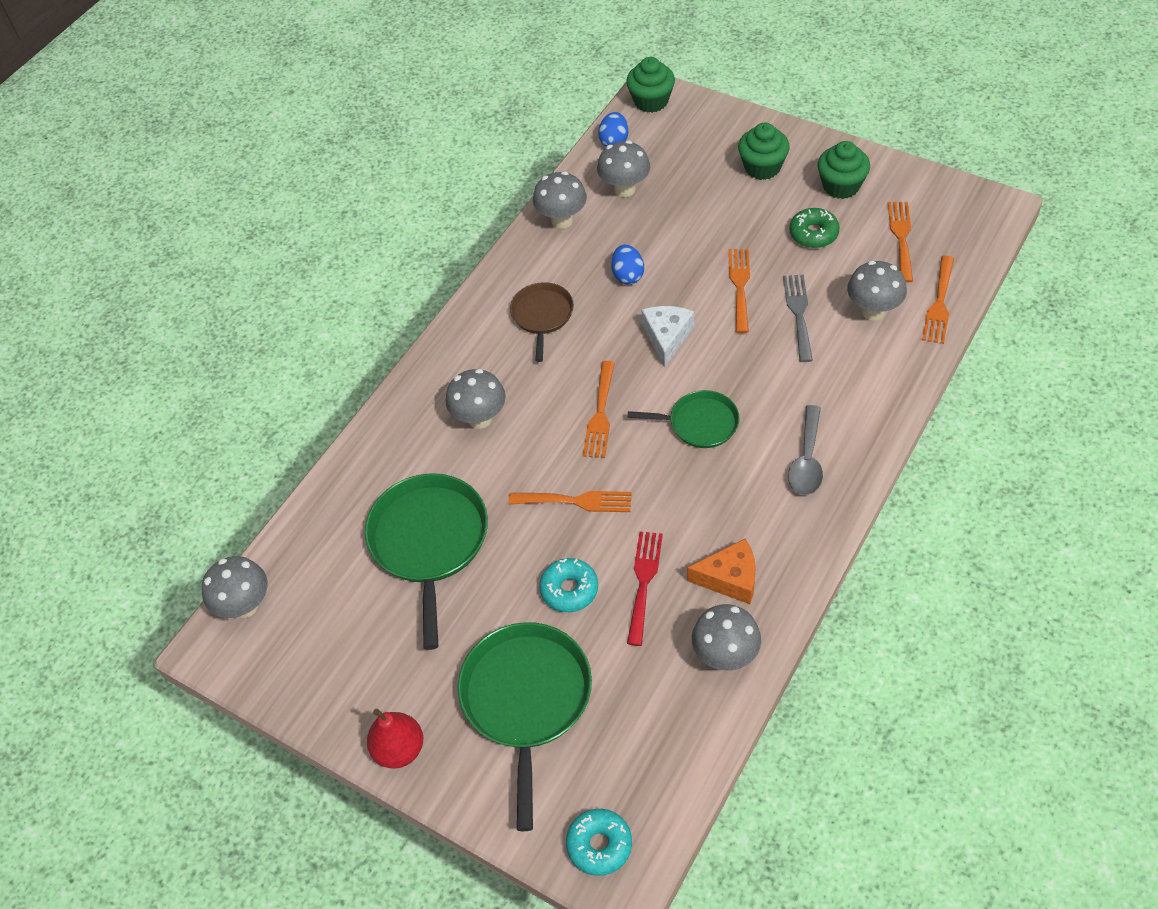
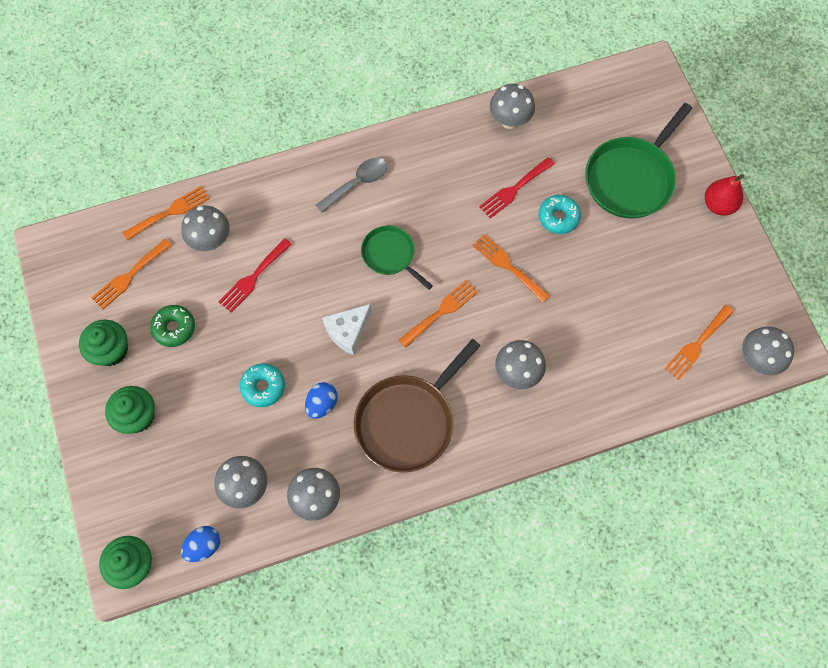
camera: 145 degrees left, 15 degrees up
green pan [365,473,488,650] -> none
brown pan [510,282,574,362] -> brown pan [354,339,481,473], size x1.73
turquoise donut [566,809,632,876] -> turquoise donut moved to [240,364,285,407]
orange cheese [687,538,756,604] -> none
orange fork [728,249,750,333] -> orange fork moved to [665,304,734,380]
grey fork [783,275,813,362] -> red fork [219,238,292,313]

